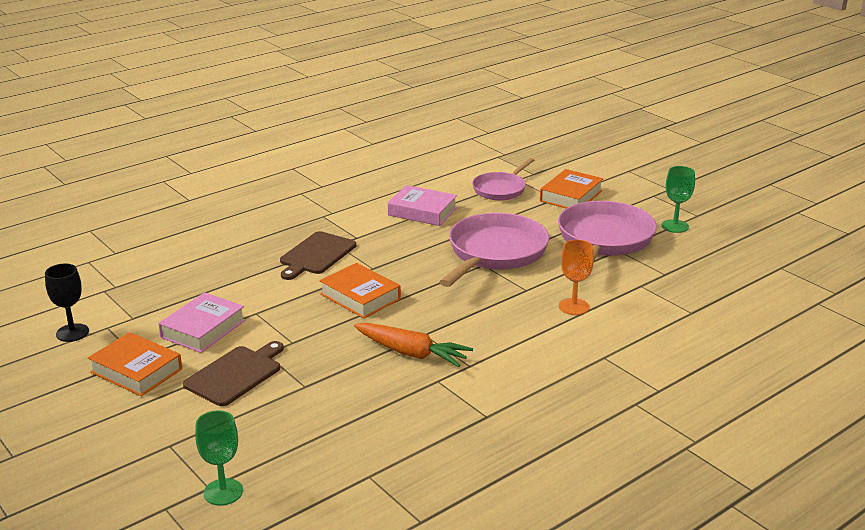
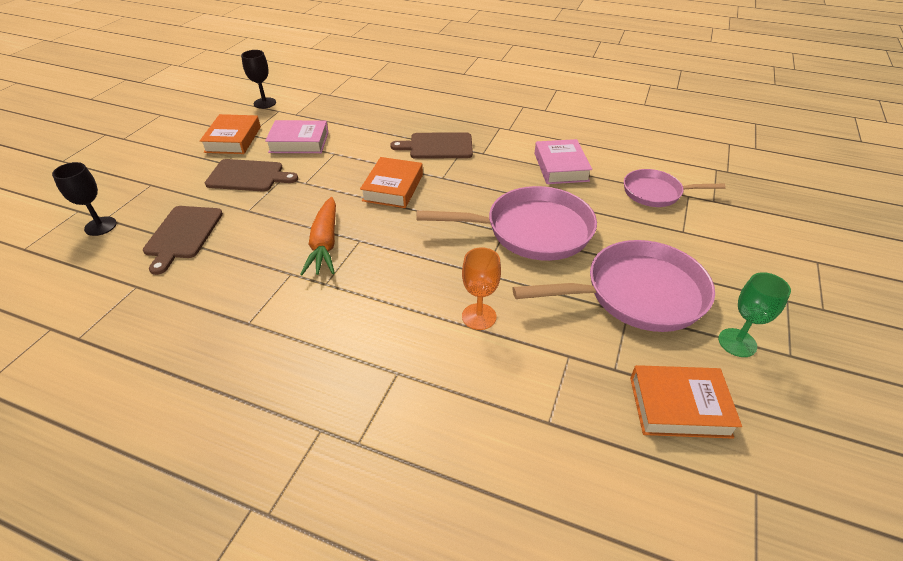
camera: 60 degrees right, 15 degrees up
green goblet [195,411,243,506] -> black goblet [52,162,117,236]
orange book [540,169,603,208] -> orange book moved to [630,365,742,439]
none -> brown cutting board [143,206,223,275]

